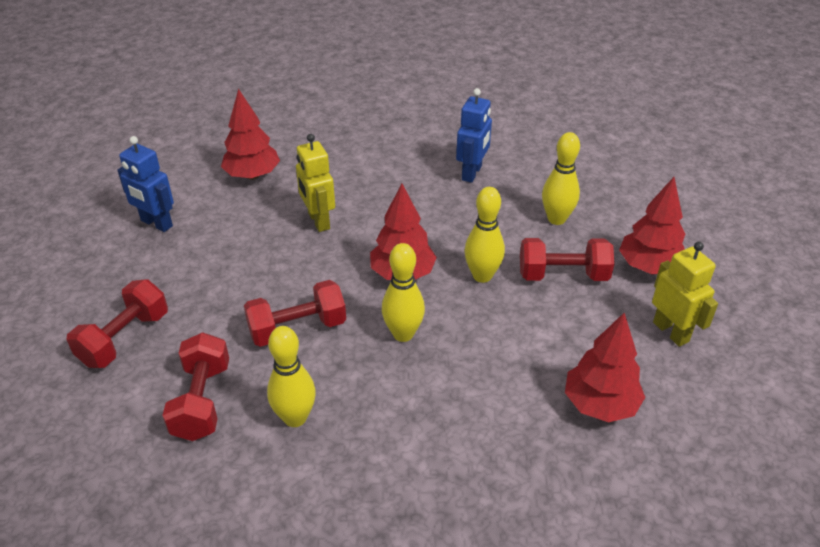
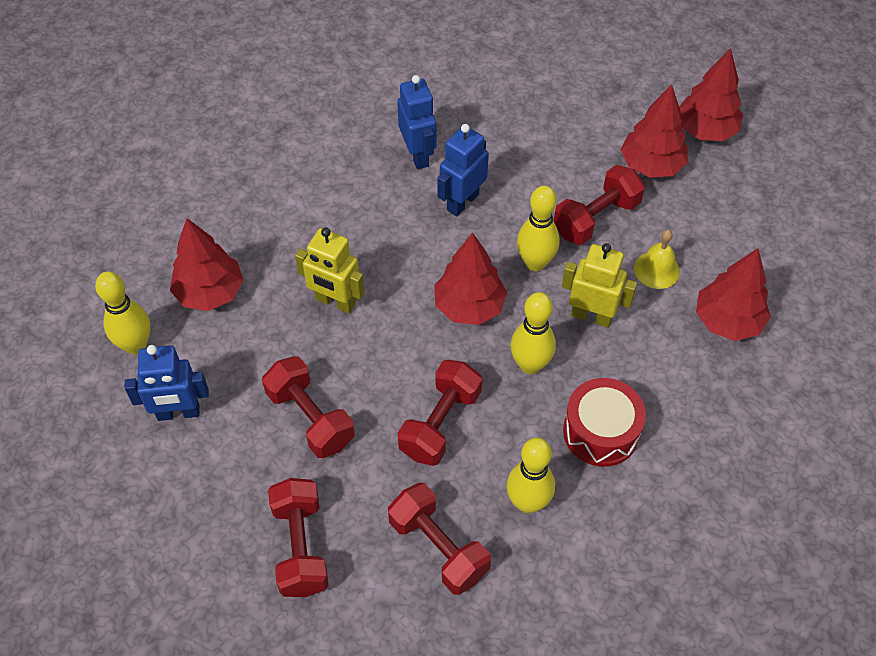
camera: 40 degrees left, 15 degrees up
yellow bowling pin [542,132,580,225] -> yellow bowling pin moved to [95,272,151,354]
yellow robot [652,242,718,347] -> yellow robot moved to [562,243,637,327]
none -> red dumbbell [262,356,355,458]
none -> blue robot [437,124,489,216]
none -> red drum [563,378,646,467]
none -> yellow bell [634,229,680,289]
none -> red tree [679,48,743,141]

